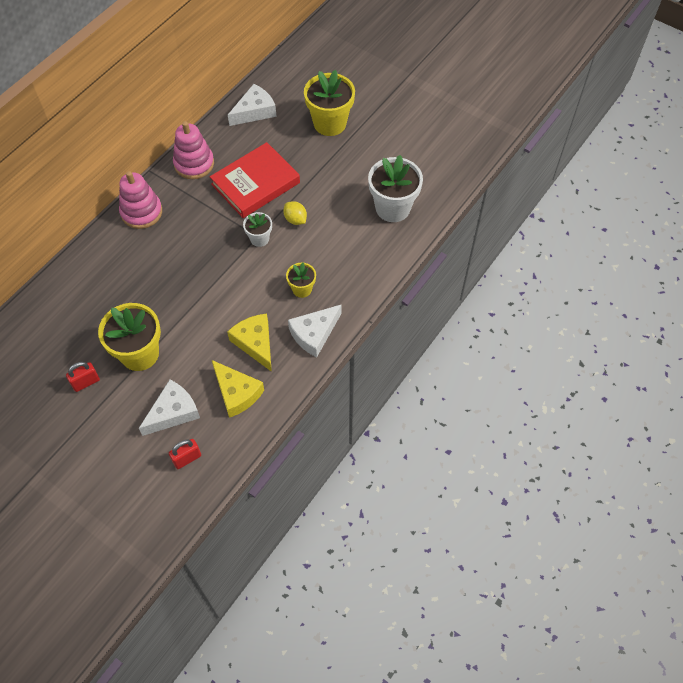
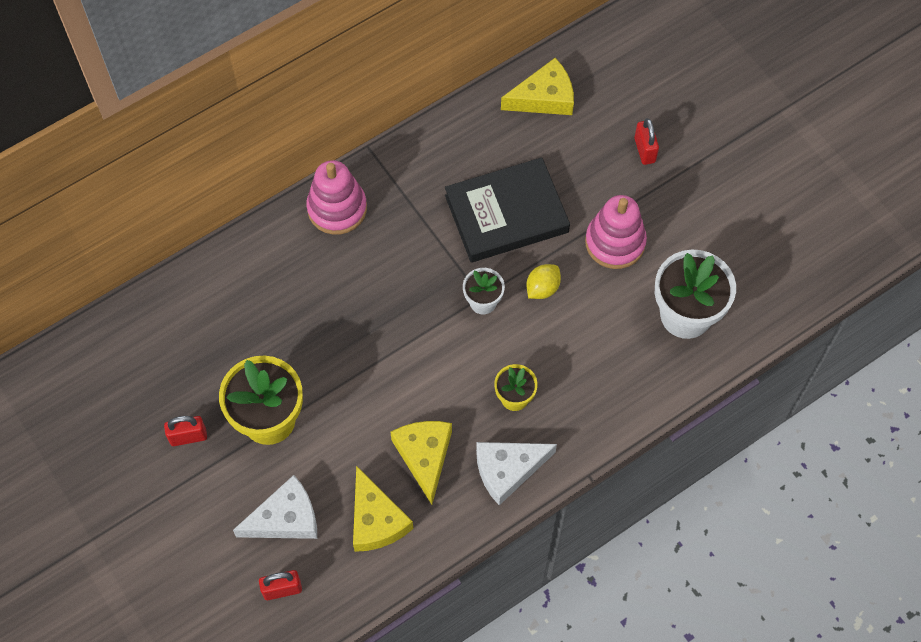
camera: 20 degrees right, 5 degrees up
pink stacking toy [173,121,214,179] -> pink stacking toy moved to [585,195,647,269]
red book [210,142,300,218] -> black book [445,157,570,262]
white cheese [228,84,277,126] -> yellow cheese [501,58,574,115]
yellow lemon [283,201,307,225] -> yellow lemon turned 60 degrees clockwise [526,264,561,299]
yellow flower pot [304,69,355,136] -> red padlock [634,118,659,165]

